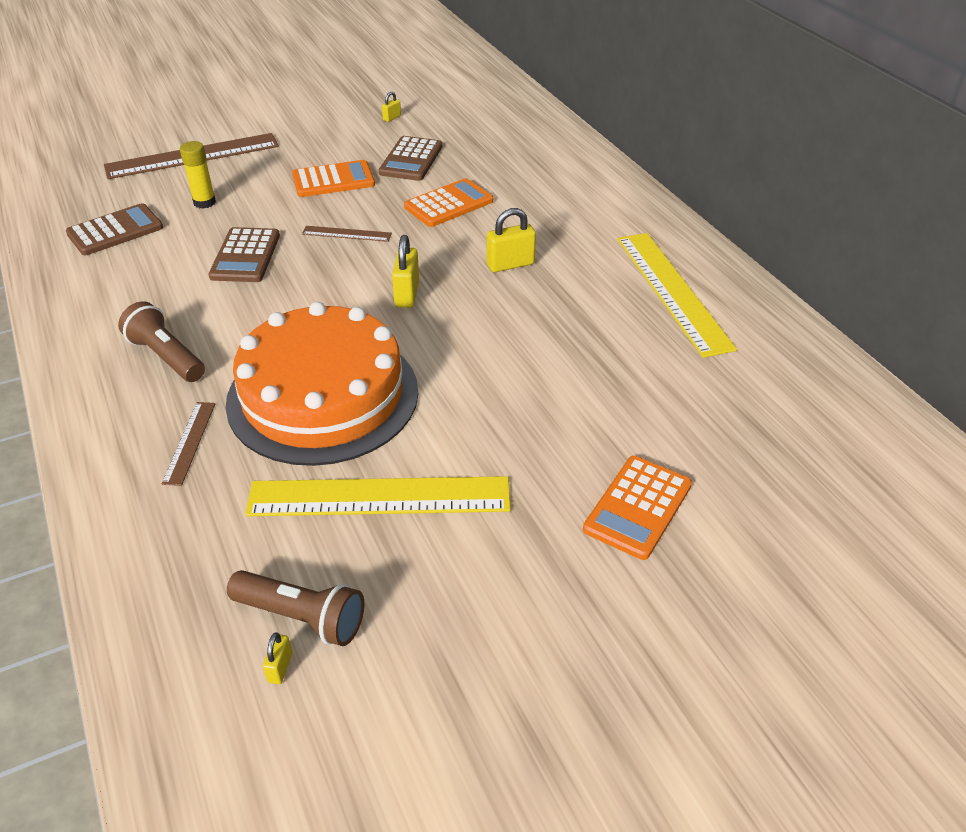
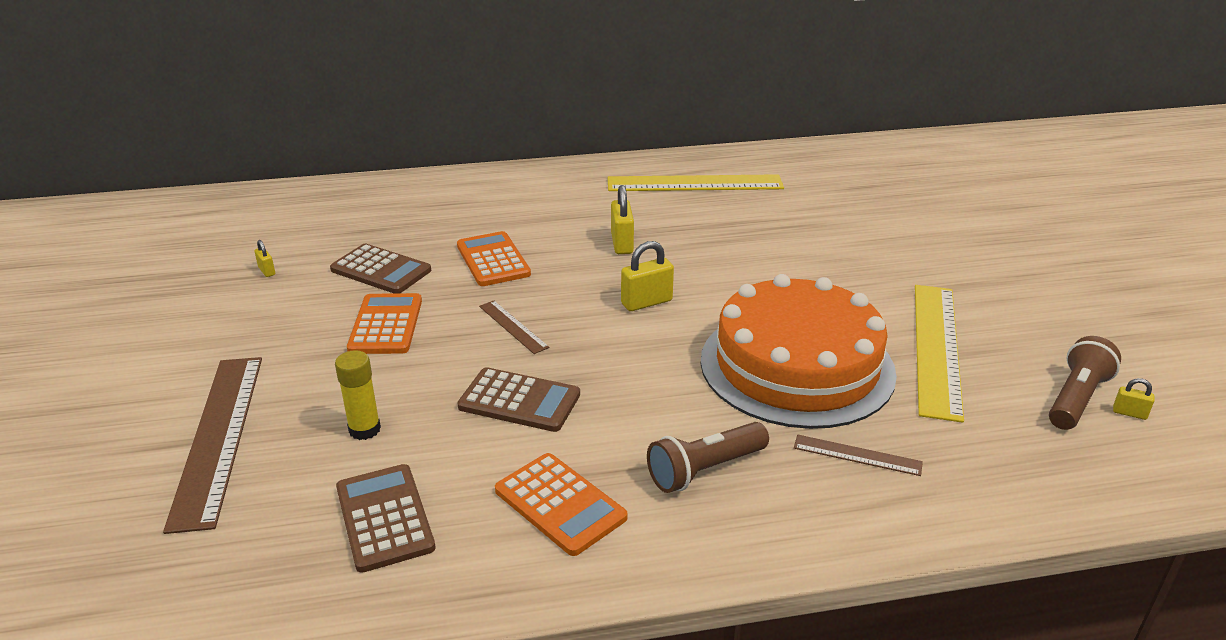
camera: 75 degrees left, 10 degrees down
brown ruler [302,226,392,242] -> brown ruler turned 60 degrees counterclockwise [479,301,549,354]
yellow padlock [392,235,419,308] -> yellow padlock turned 45 degrees counterclockwise [621,241,674,311]
orange calculator [583,456,692,560] -> orange calculator moved to [495,453,628,556]

